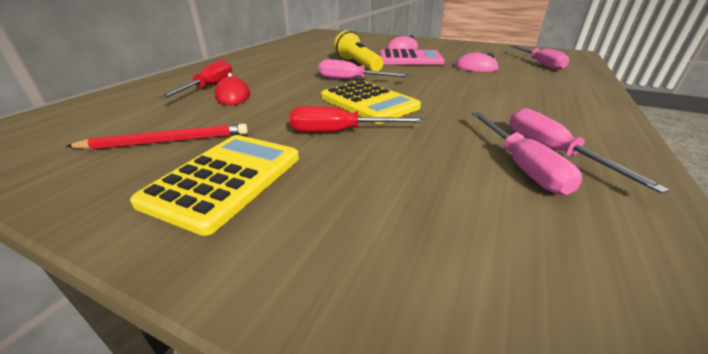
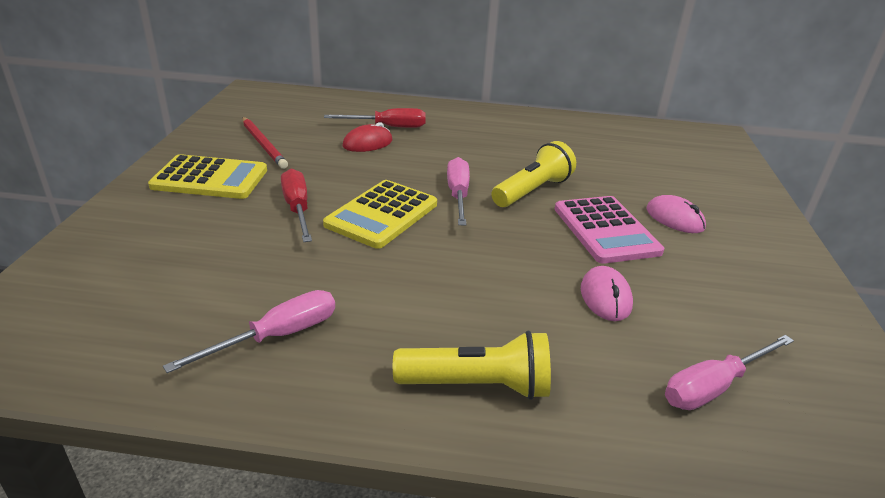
camera: 70 degrees right, 0 degrees up
pink screwdriver [471,112,582,195] -> none
none -> yellow flashlight [393,330,551,400]

